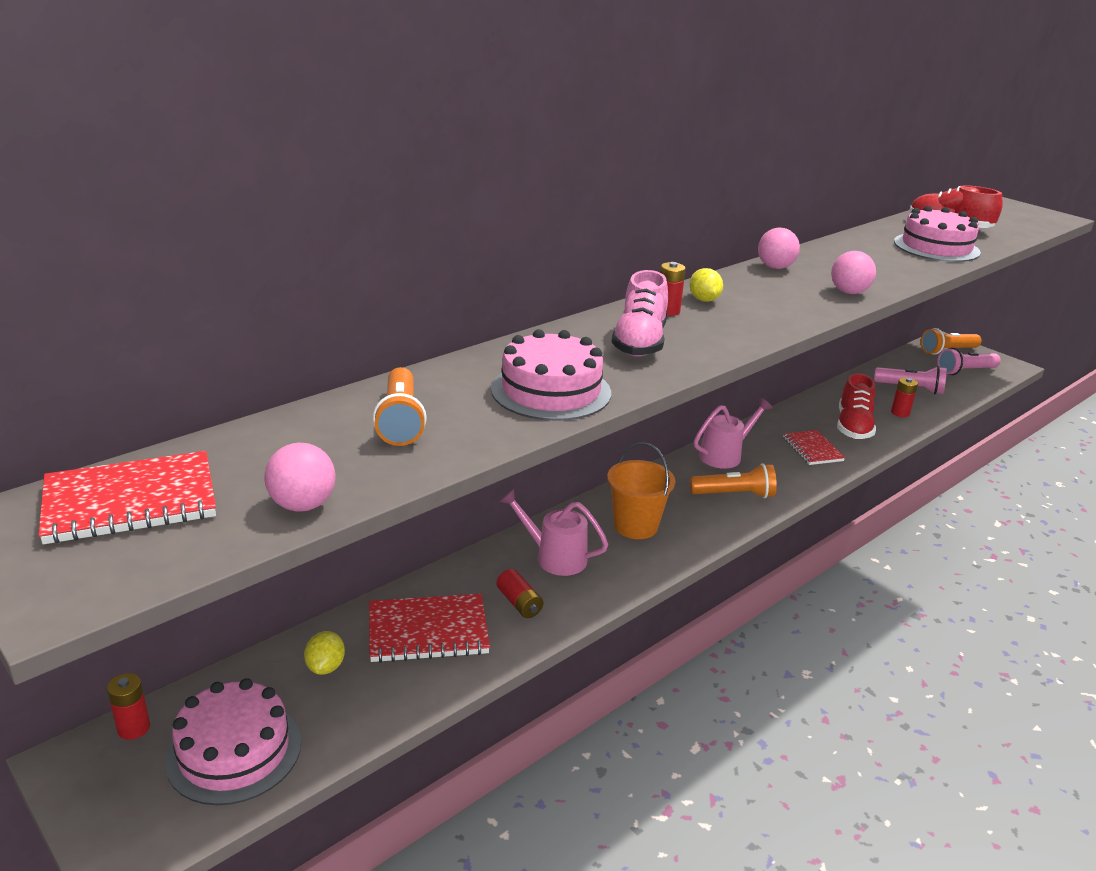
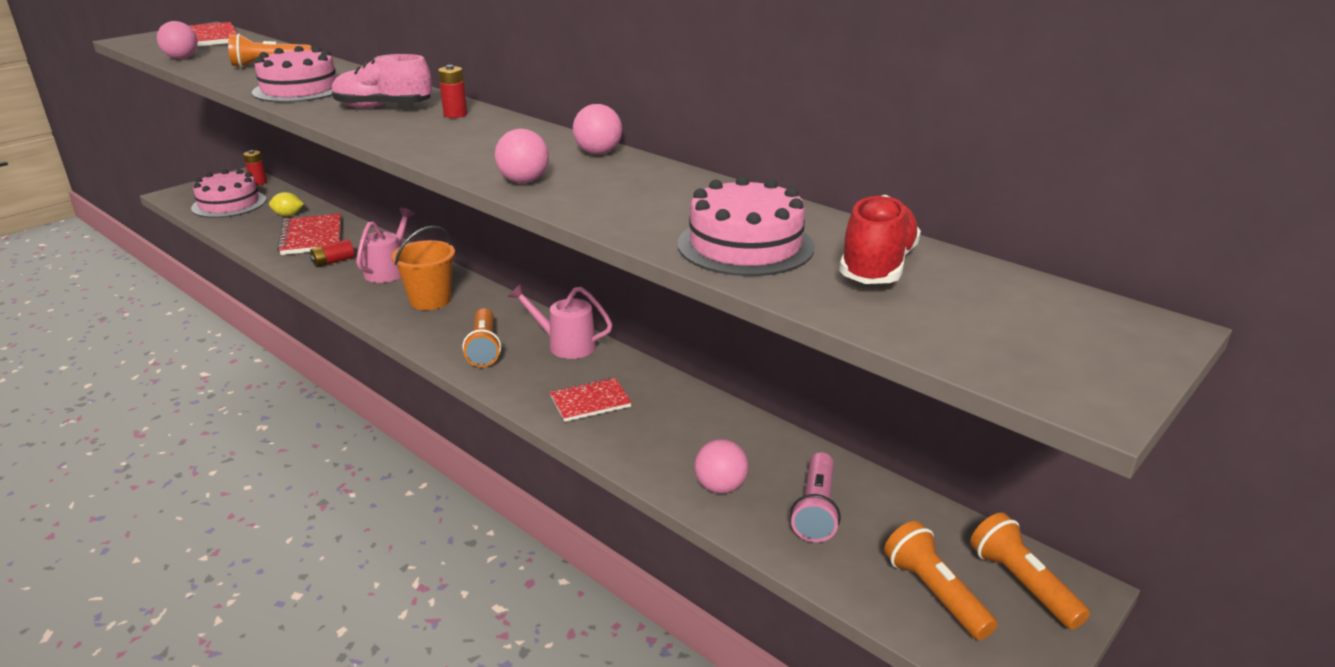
camera: 85 degrees right, 0 degrees up
yellow lemon [689,268,723,302] -> none
pink watering can [694,398,773,469] -> pink watering can turned 150 degrees clockwise [508,284,613,359]
red shoe [837,373,876,439] -> none
red battery [891,377,918,417] -> pink ball [695,439,748,493]
pink flashlight [937,348,1001,375] -> orange flashlight [884,521,998,640]

